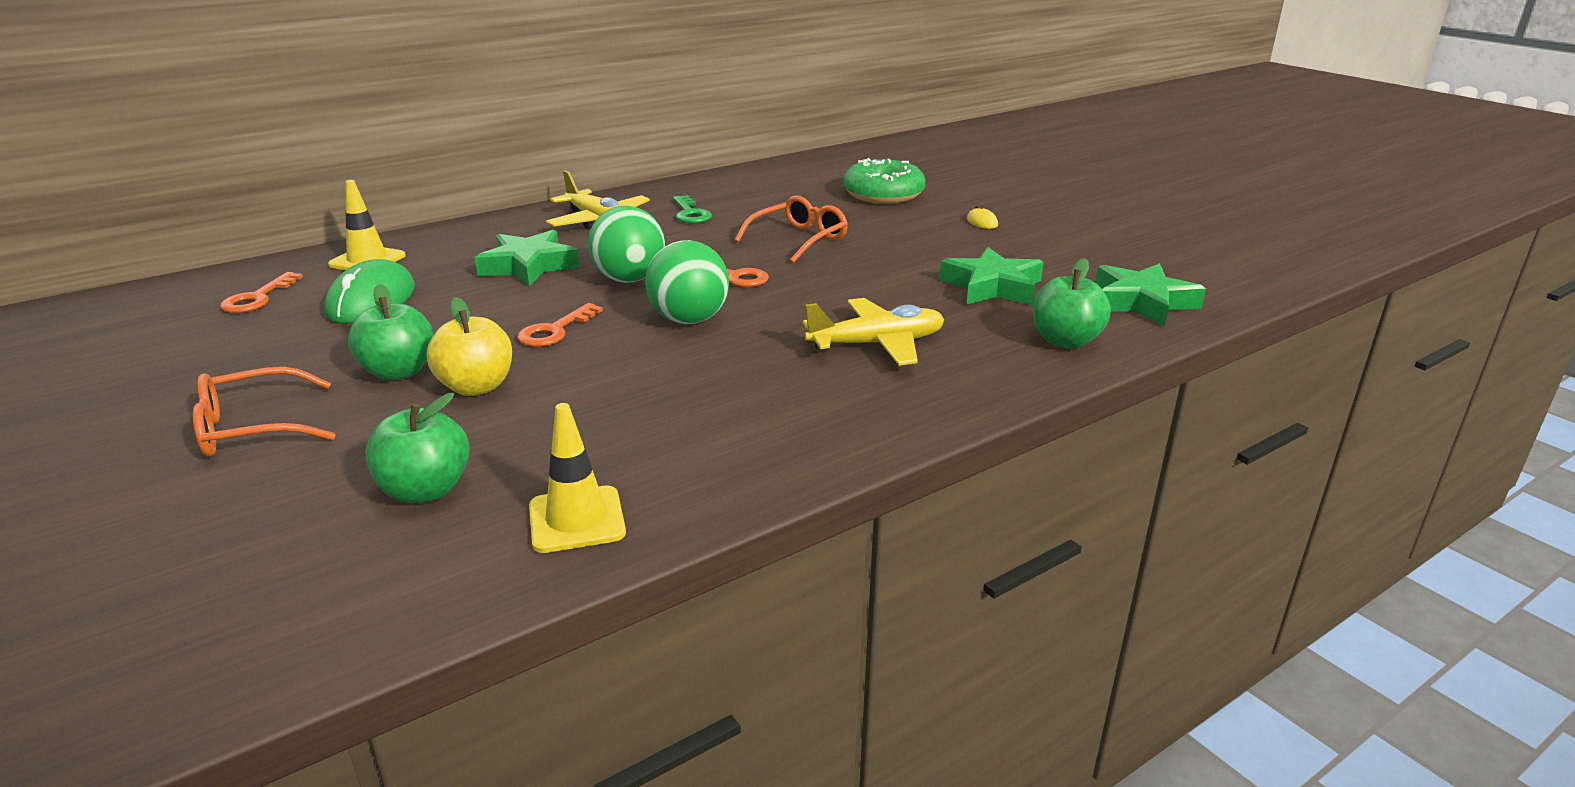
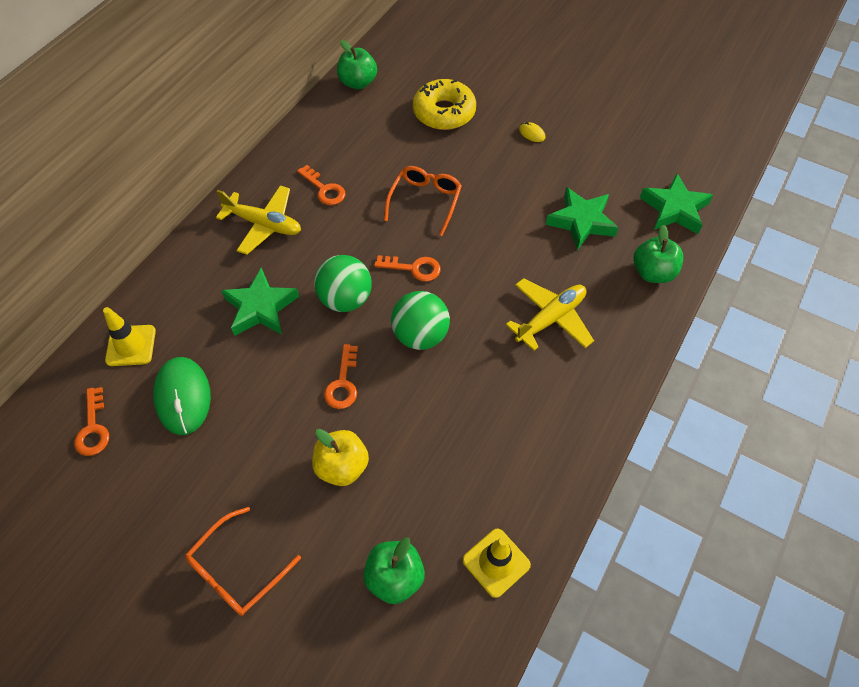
camera: 25 degrees left, 30 degrees up
green apple [348,284,434,380] -> green apple moved to [337,40,377,89]
green key [673,195,712,224] -> orange key [297,165,346,205]
green donut [843,158,926,204] -> yellow donut [413,79,476,130]

